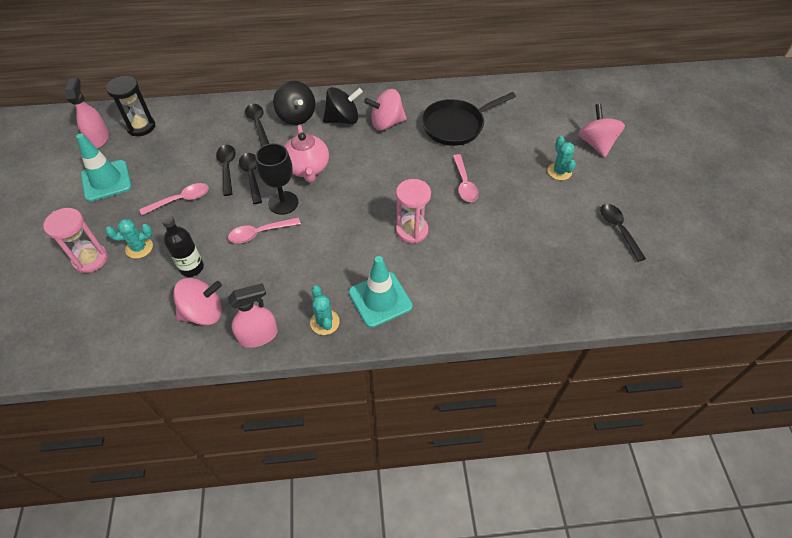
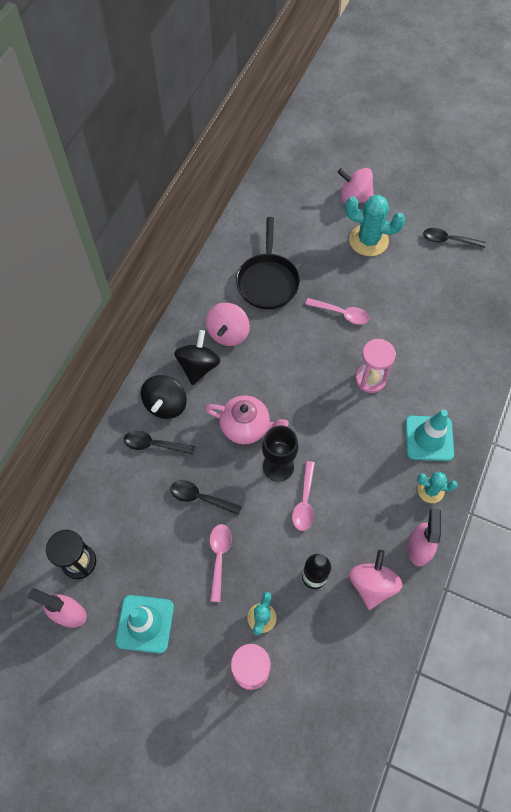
camera: 60 degrees left, 10 degrees up
black spoon [239,153,262,204] -> none
black spinning top [273,81,315,125] -> black spinning top turned 105 degrees clockwise [141,375,187,419]
turquoise cactus [547,136,576,180] -> turquoise cactus [345,195,405,256], size x1.74

